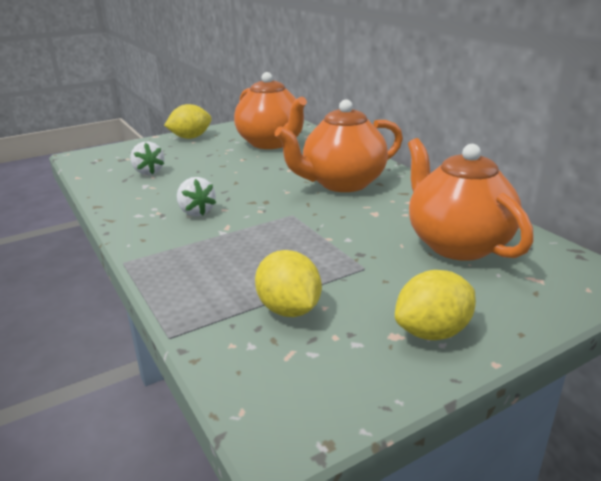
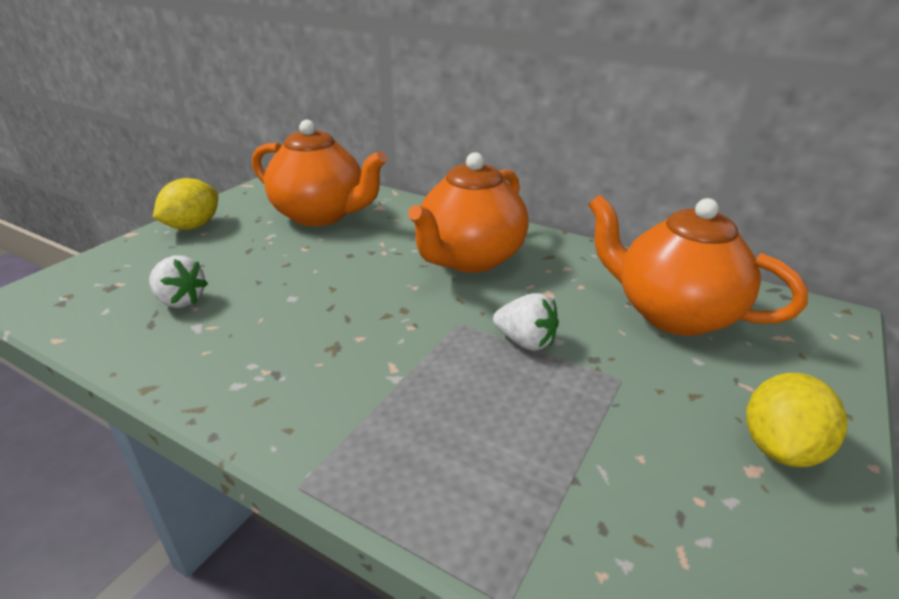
camera: 30 degrees left, 5 degrees up
white strawberry [177,177,216,216] -> white strawberry moved to [493,293,559,351]
yellow lemon [255,250,322,317] -> none

